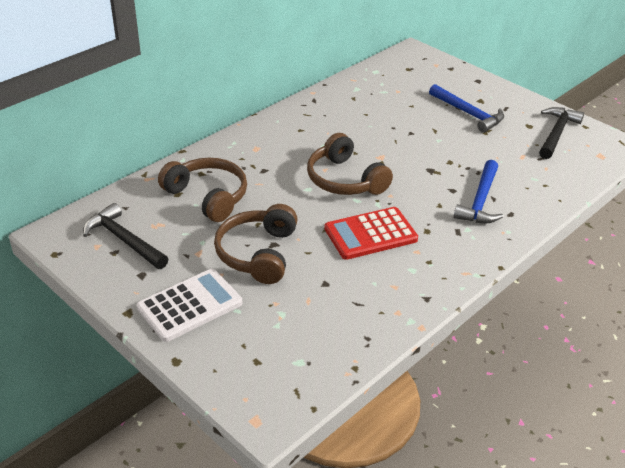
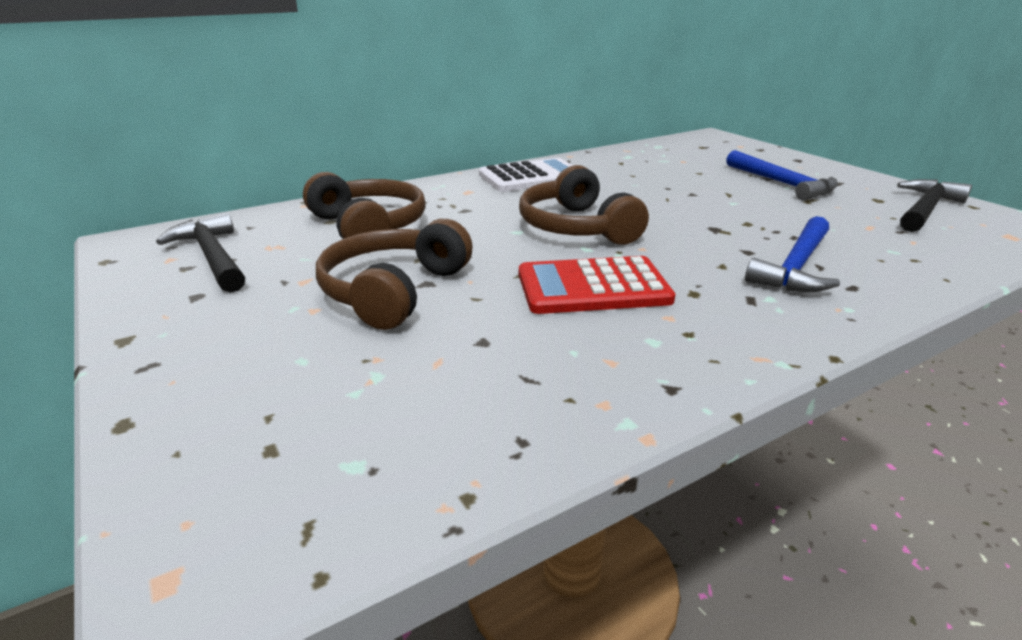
camera: 15 degrees right, 10 degrees down
white calculator [137,269,242,342] -> white calculator moved to [479,158,574,192]

